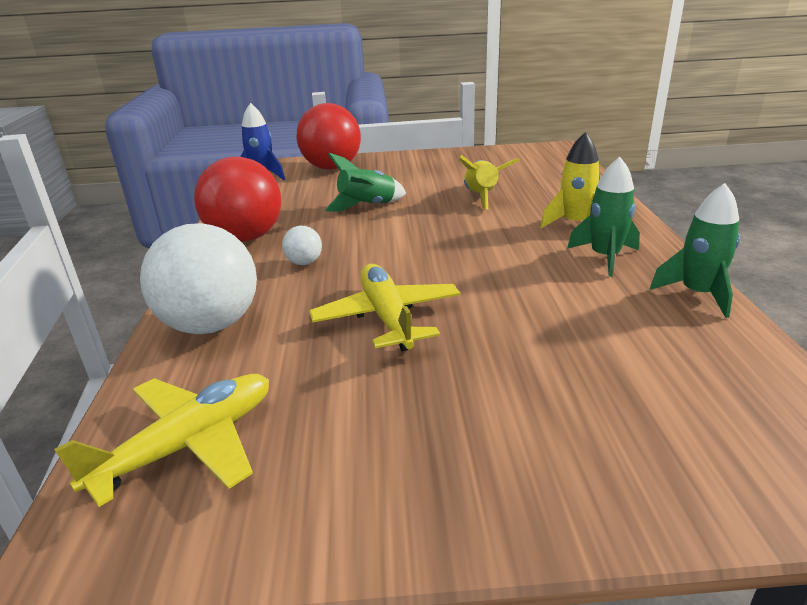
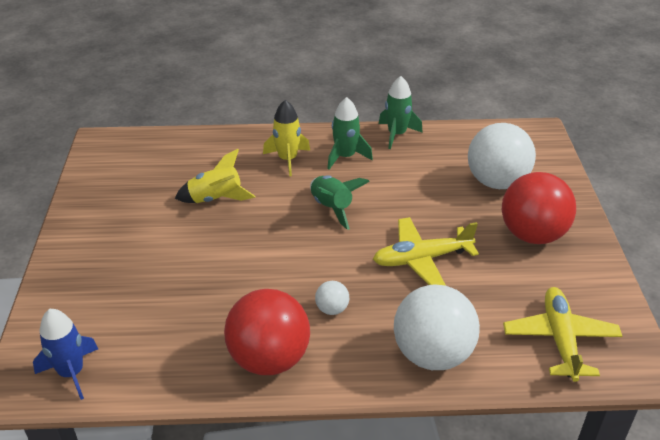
camera: 90 degrees left, 10 degrees up
yellow plane [54,374,269,507] -> yellow plane turned 45 degrees clockwise [503,287,622,382]
red ball [297,103,361,170] -> red ball moved to [502,172,576,244]
green rocket [325,153,406,212] -> green rocket moved to [310,175,370,230]
none -> white ball [468,123,536,189]

